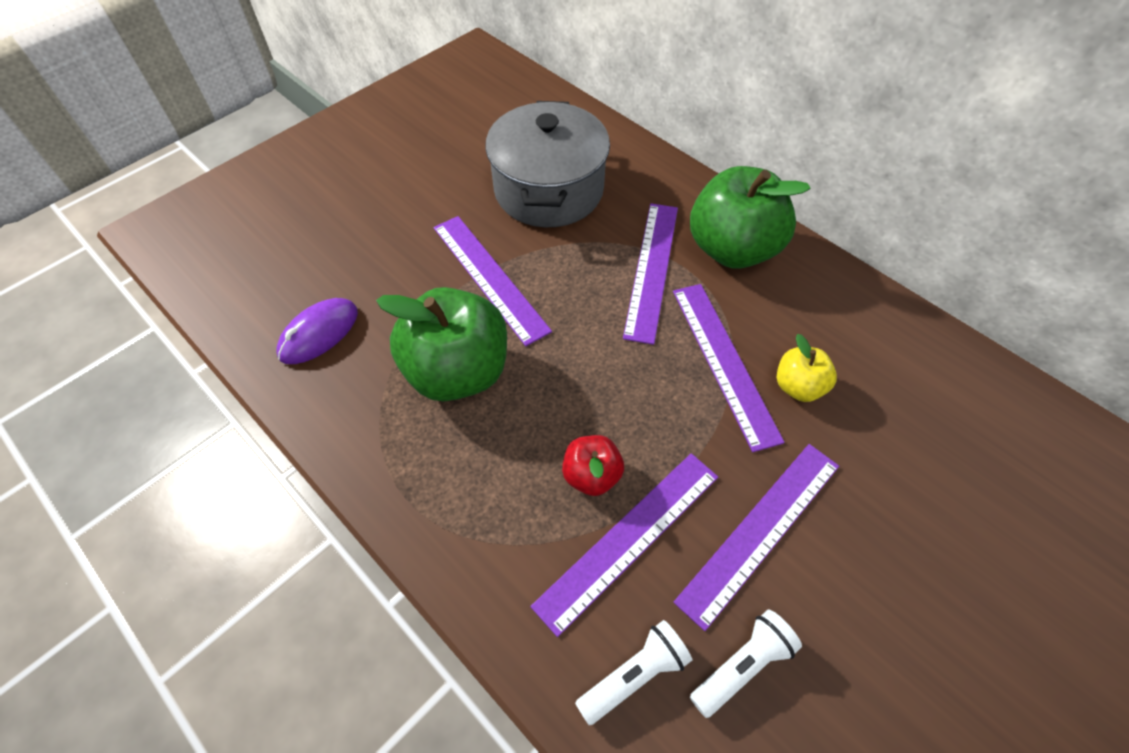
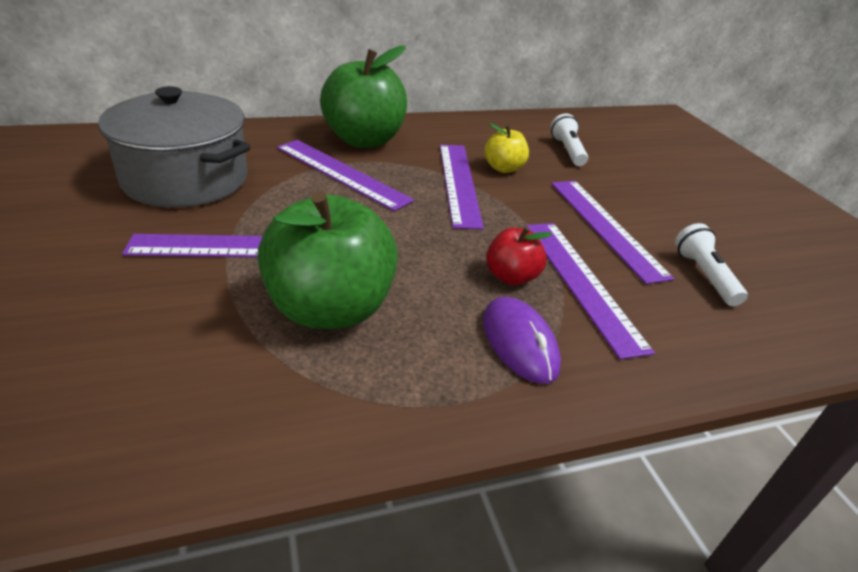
camera: 65 degrees left, 20 degrees down
purple mouse [276,298,358,364] -> purple mouse moved to [483,297,561,384]
white flashlight [575,620,692,725] -> white flashlight moved to [550,113,588,166]
purple ruler [673,284,785,452] -> purple ruler turned 75 degrees clockwise [440,144,484,230]

